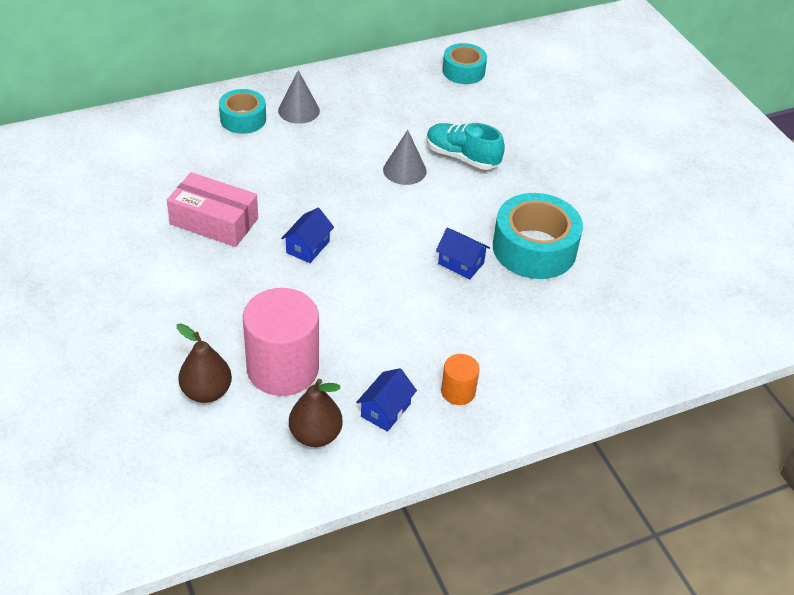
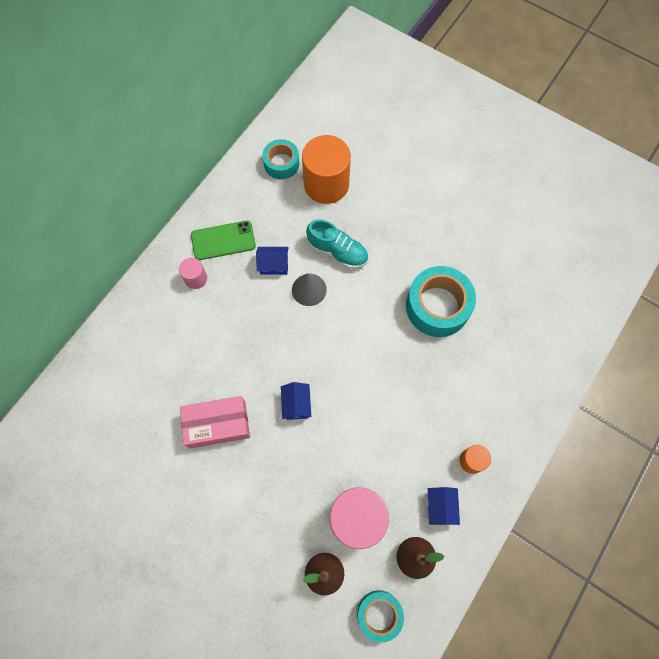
camera: 30 degrees left, 25 degrees up
turquoise tape [219,89,266,134] -> turquoise tape moved to [357,590,404,643]
grey cone [278,70,320,124] -> pink cylinder [179,258,207,289]
turquoise shoe [426,123,505,170] -> turquoise shoe turned 150 degrees counterclockwise [306,219,368,269]
blue house [436,228,490,279] -> blue house moved to [256,247,289,275]
none -> green phone [191,221,256,260]
none -> orange cylinder [302,135,351,204]

